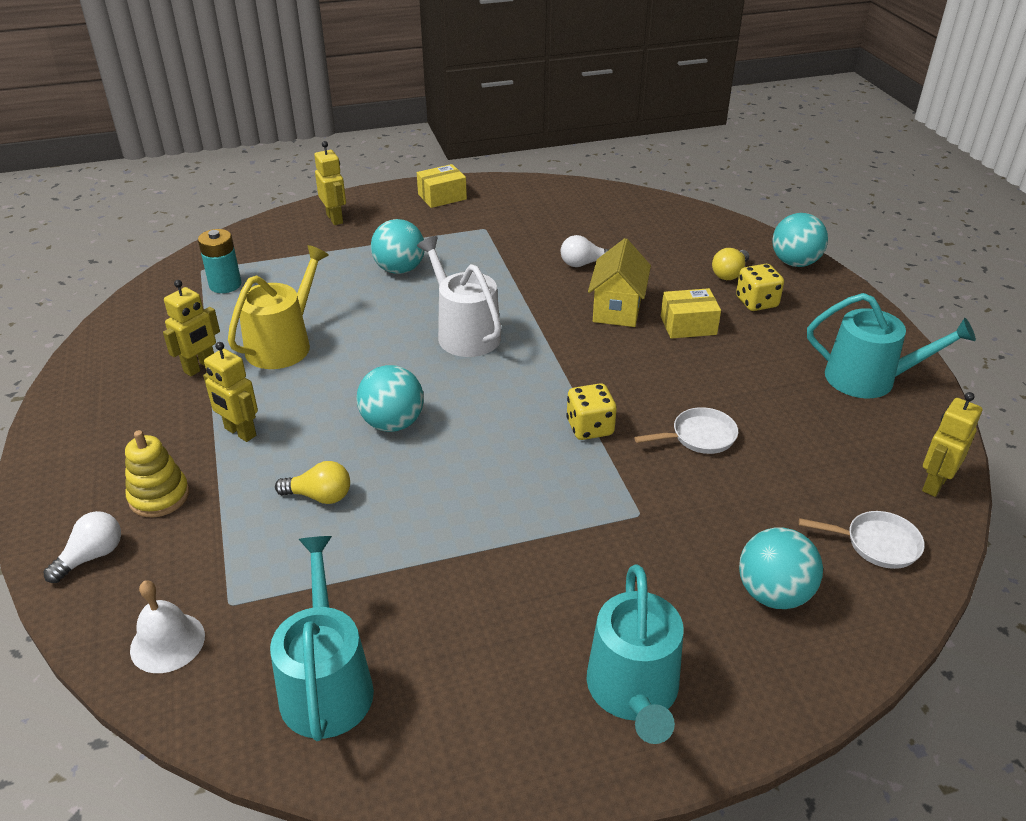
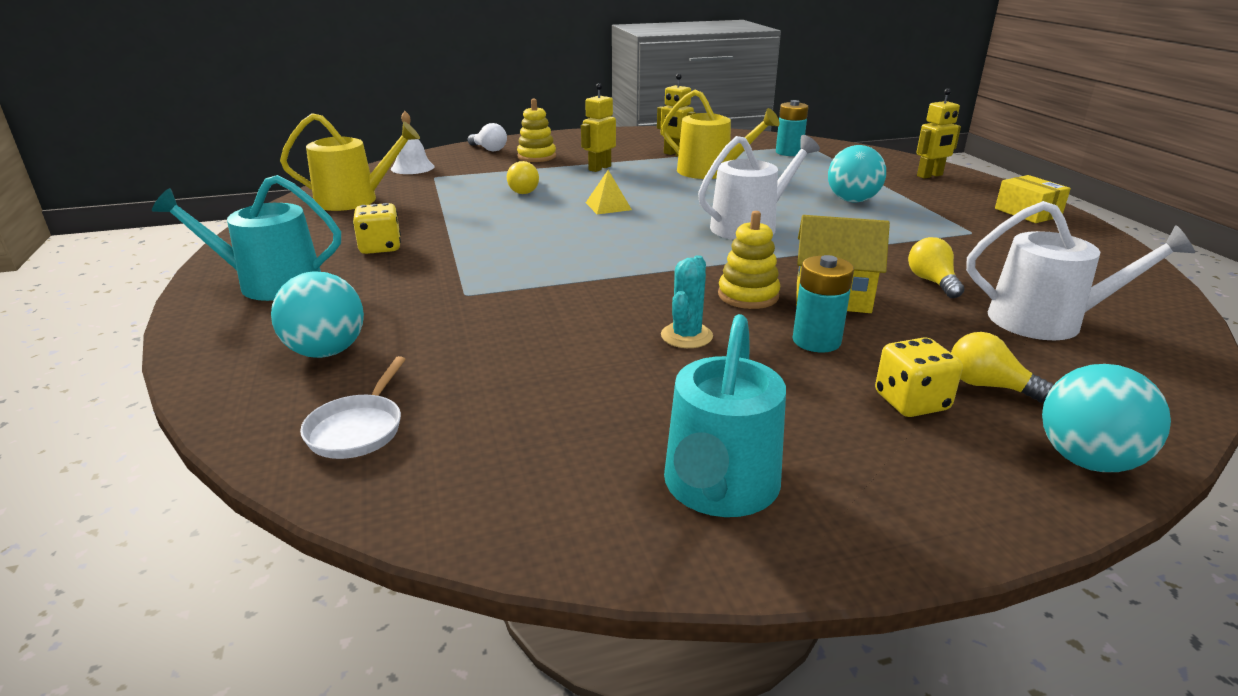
camera: 90 degrees right, 10 degrees down
turquoise watering can [270,536,374,741] -> yellow watering can [280,113,420,211]
turquoise ball [356,365,424,432] -> yellow pyramid [586,170,632,214]
white light bulb [561,235,610,267] -> yellow light bulb [908,237,964,298]
yellow dice [566,383,617,440] -> yellow dice moved to [353,203,401,254]
white pan [634,407,738,454] -> none
yellow box [661,288,721,339] -> turquoise battery [793,255,854,352]
yellow robot [922,392,982,497] -> none
none -> turquoise cactus [661,255,713,348]
none -> yellow stacking toy [718,211,780,309]
none -> white watering can [966,201,1195,340]

